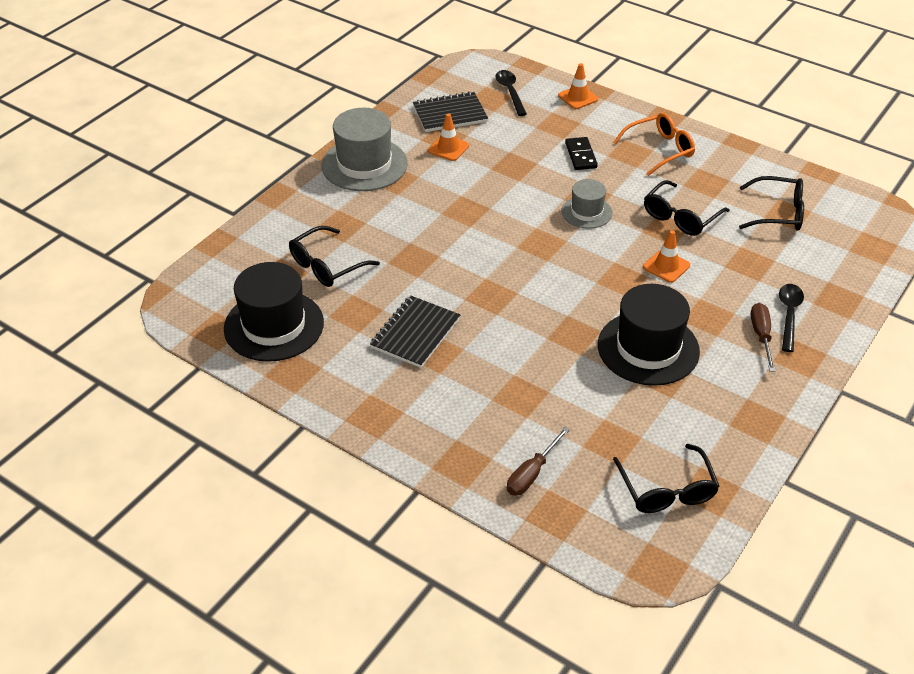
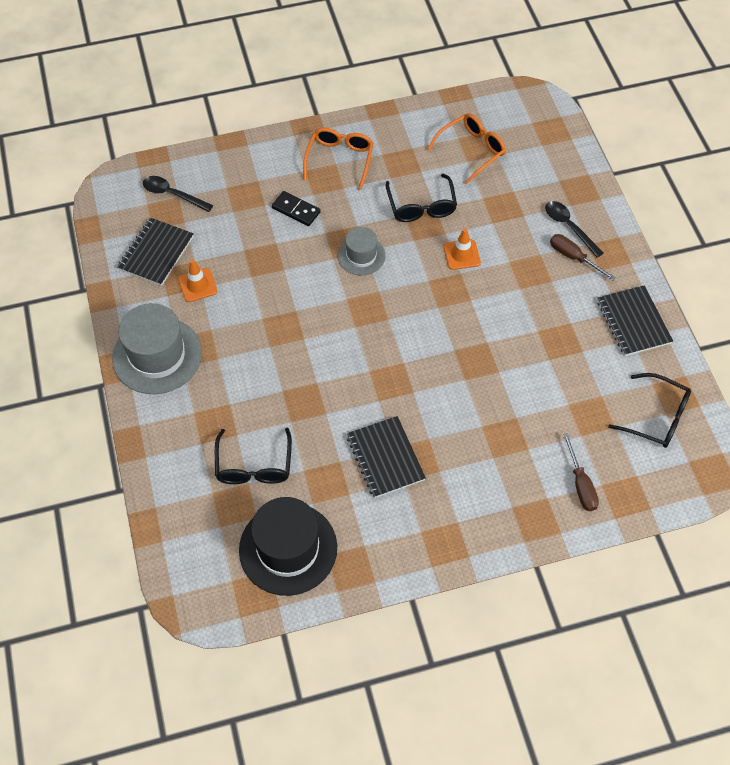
camera: 50 degrees left, 15 degrees up
orange traffic cone [558,63,598,109] -> none
black hat [598,284,700,386] -> none
black glasses [739,176,804,231] -> orange glasses [427,113,506,184]
none -> black notebook [597,285,673,356]

